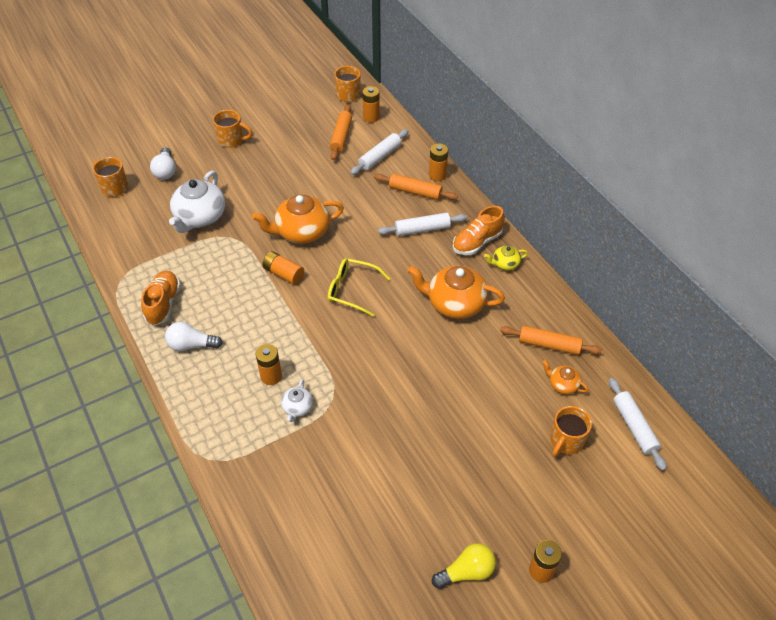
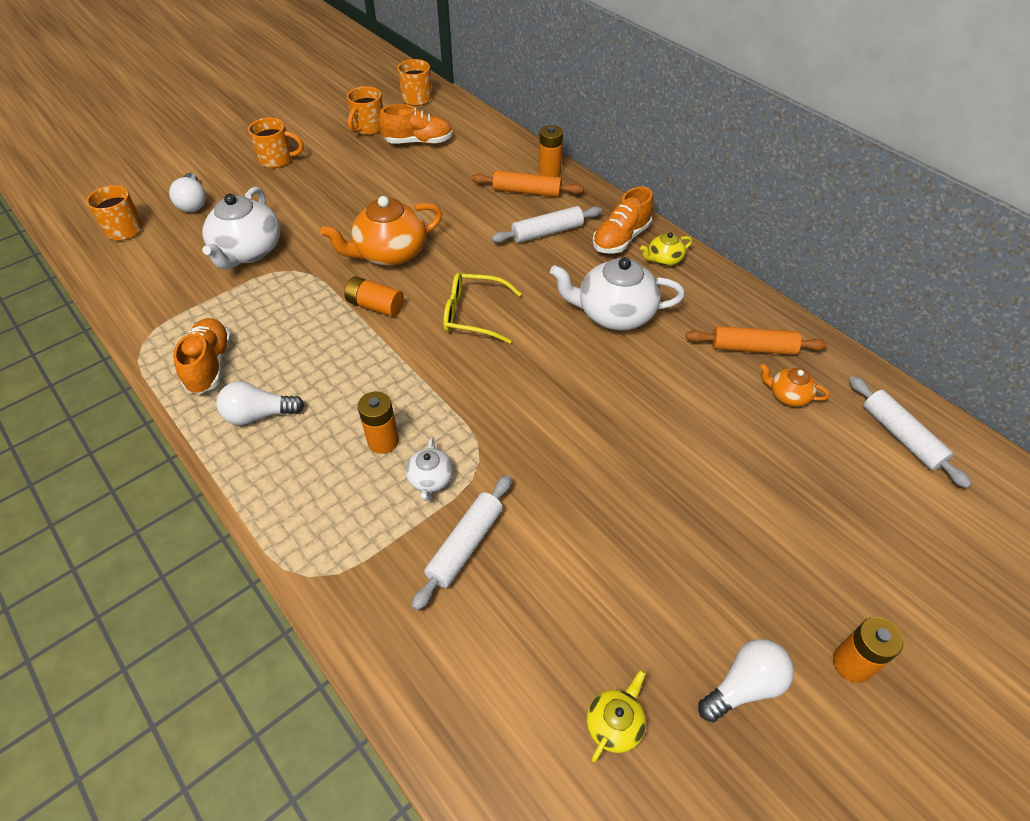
camera: 10 degrees left, 0 degrees up
orange rolling pin [330,104,352,160] -> orange shoe [379,104,453,144]
white rolling pin [350,129,409,175] -> white rolling pin moved to [412,475,512,610]
orange battery [362,86,380,123] -> none
orange teapot [407,266,505,319] -> white teapot [550,257,685,330]
yellow light bulb [432,543,496,589] -> white light bulb [698,639,794,722]
orange mug [550,406,592,457] -> orange mug moved to [347,86,383,135]
none -> yellow teapot [587,670,646,762]

